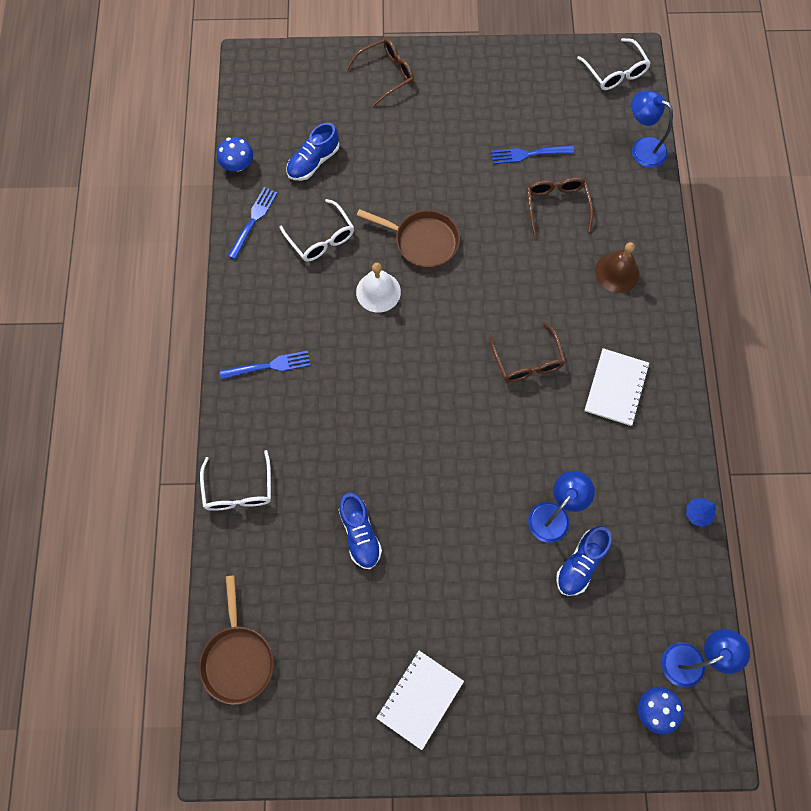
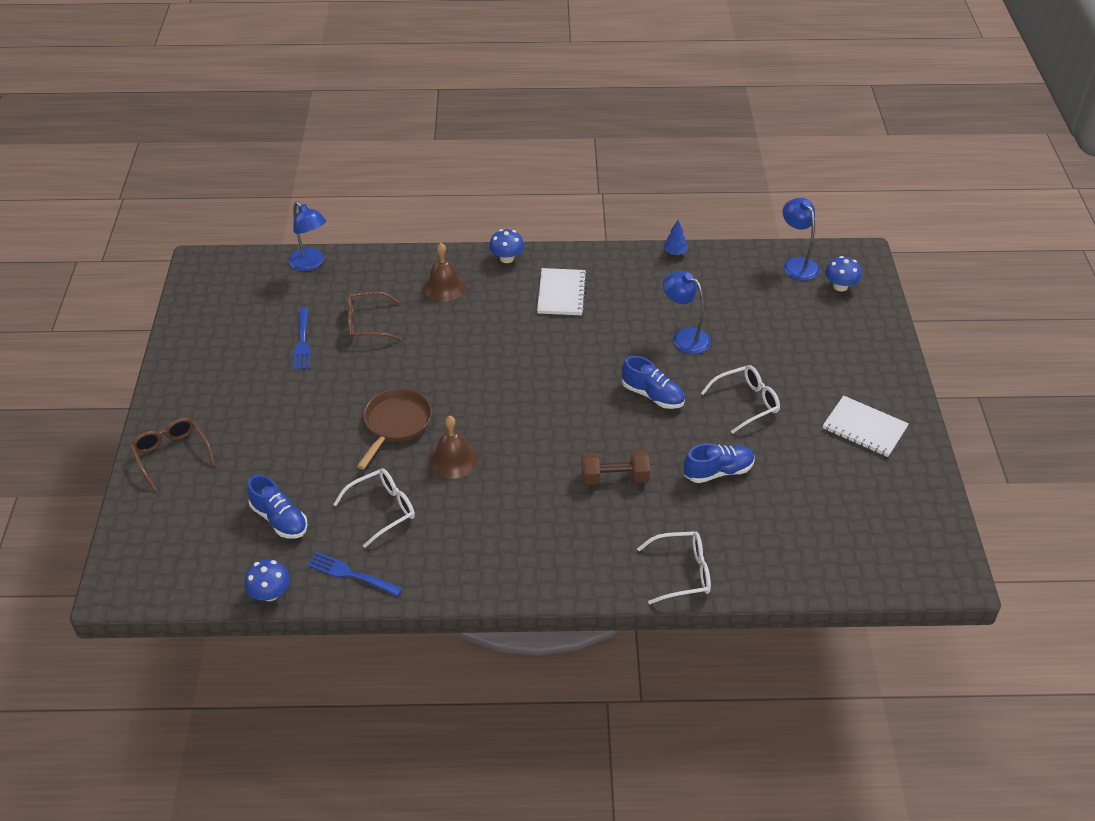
camera: 90 degrees left, 25 degrees down
brown pan [199,575,274,705] -> none
blue fork [220,351,311,379] -> none
white bell [356,263,401,312] -> brown bell [429,416,478,479]
brown glasses [489,321,565,382] -> none
blue shoe [556,526,612,596] -> blue shoe moved to [622,356,685,409]
white glasses [577,38,651,90] -> white glasses moved to [701,365,780,434]
white notebook [584,348,650,426] -> white notebook turned 75 degrees clockwise [537,268,587,315]
blue lamp [631,91,673,168] -> blue lamp turned 75 degrees counterclockwise [288,201,326,271]
none -> blue mushroom [489,229,524,263]
none -> brown dumbbell [581,450,650,485]

